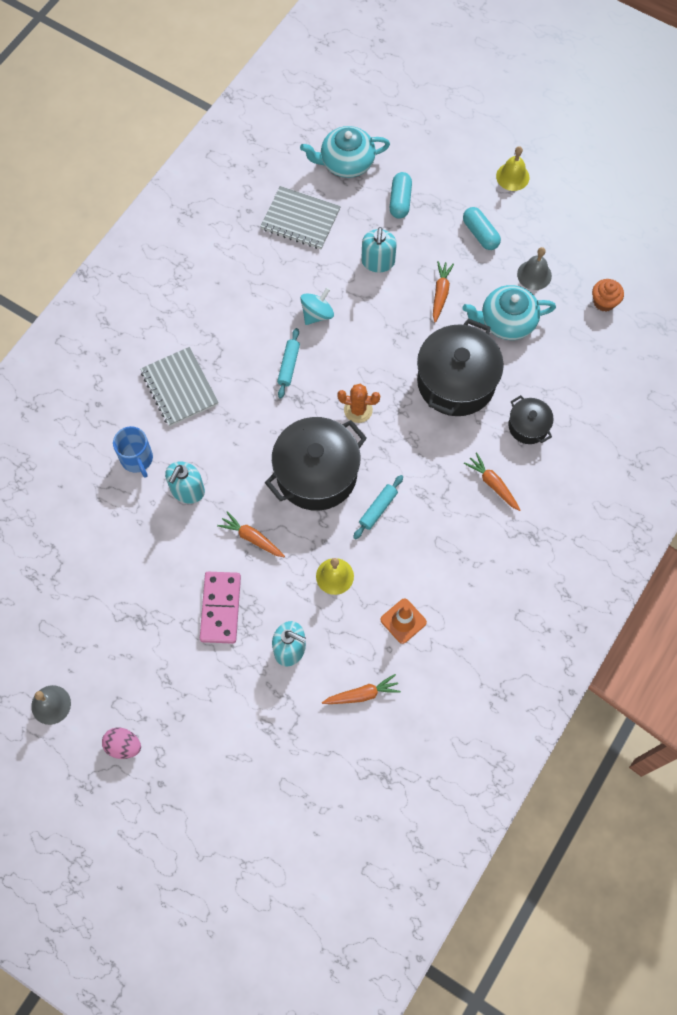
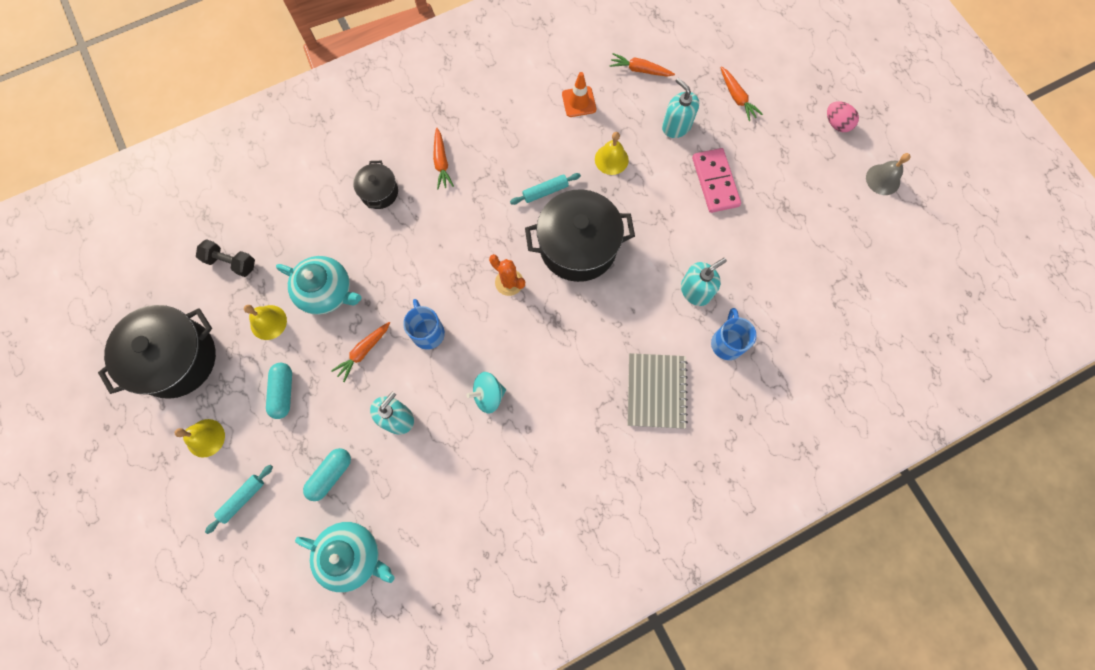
camera: 150 degrees left, 5 degrees up
pink domino [200,572,241,644] -> pink domino turned 45 degrees counterclockwise [692,148,741,213]
orange carrot [217,511,285,557] -> orange carrot moved to [720,67,763,121]
grey notebook [260,186,341,249] -> none
turquoise rolling pin [277,328,300,399] -> turquoise rolling pin moved to [205,465,273,534]
black pot [417,319,504,416] -> black pot moved to [98,305,216,399]
grey bell [517,247,552,290] -> yellow bell [244,305,287,340]
orange cupcake [592,279,624,312] -> black dumbbell [196,239,255,277]
none -> blue mug [403,299,445,350]

